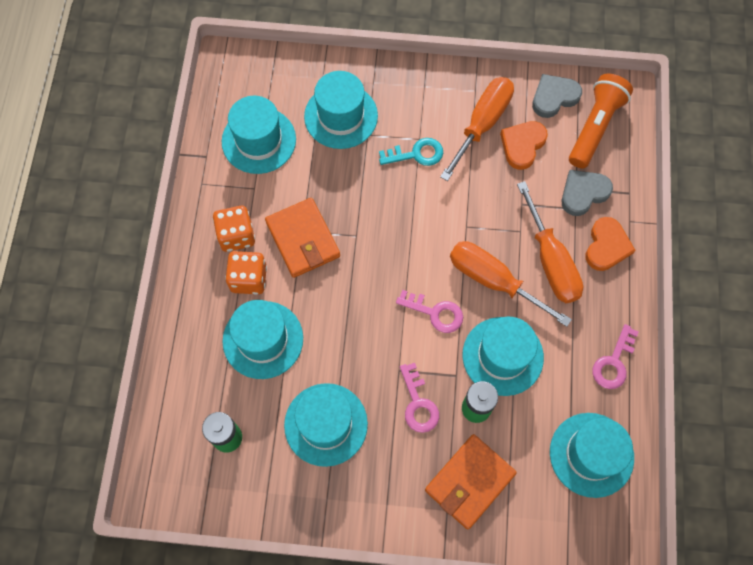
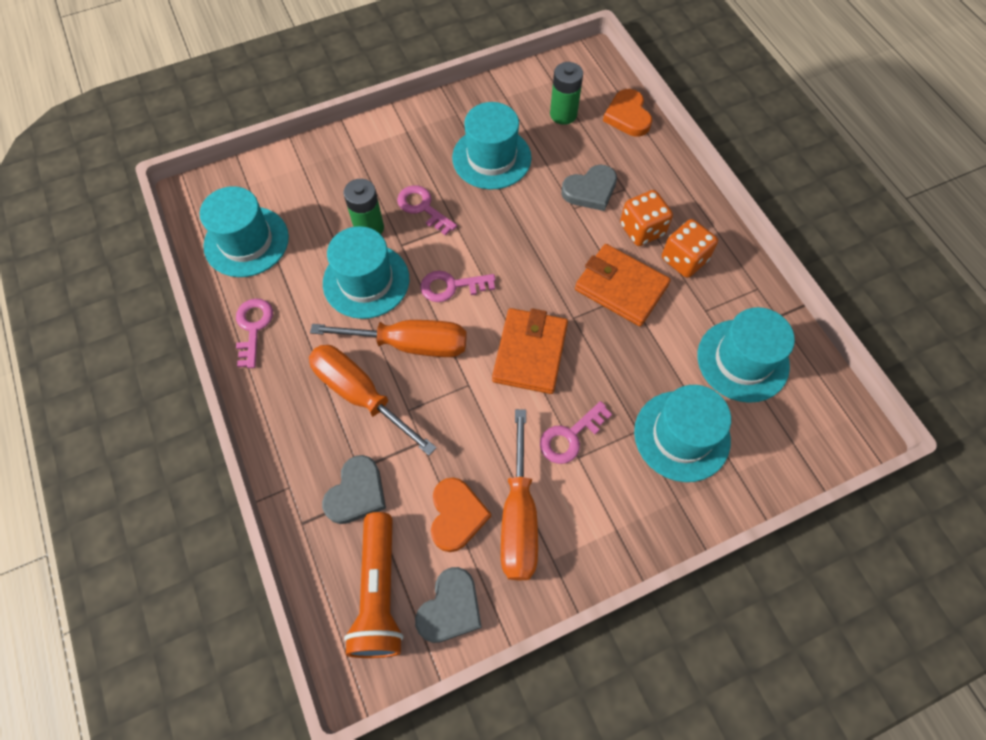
camera: 150 degrees right, 5 degrees down
turquoise hat [222,300,303,379] -> grey heart [561,165,617,211]
turquoise key [379,138,443,166] -> pink key [540,401,612,464]
orange wallet [425,434,517,530] -> orange wallet moved to [492,308,568,394]
orange heart [586,217,636,271] -> orange heart moved to [603,89,652,137]

